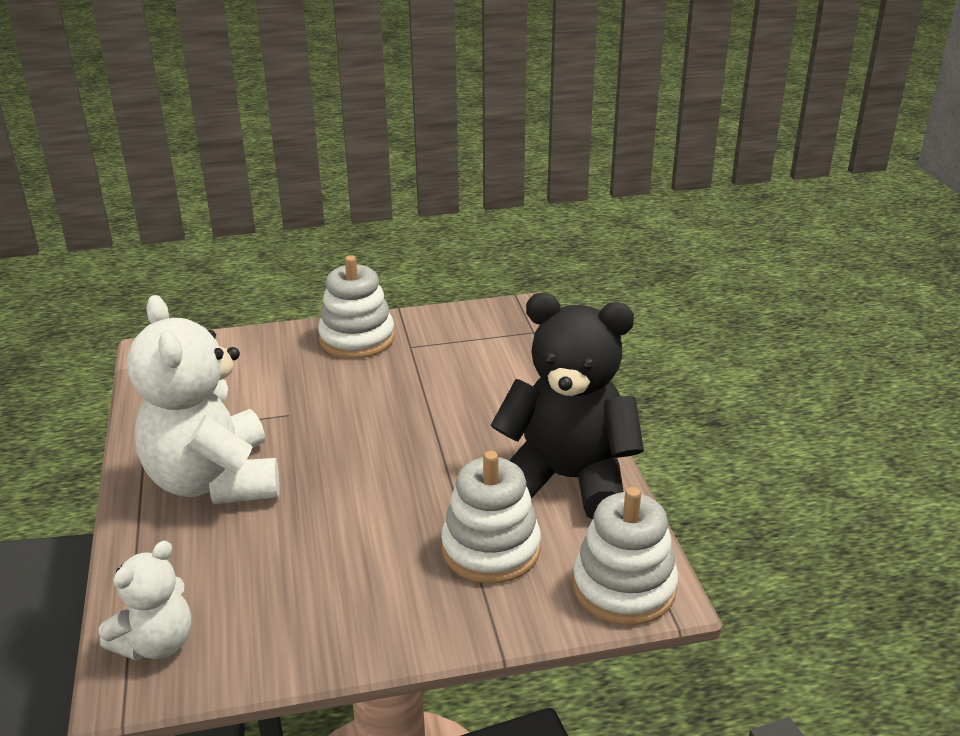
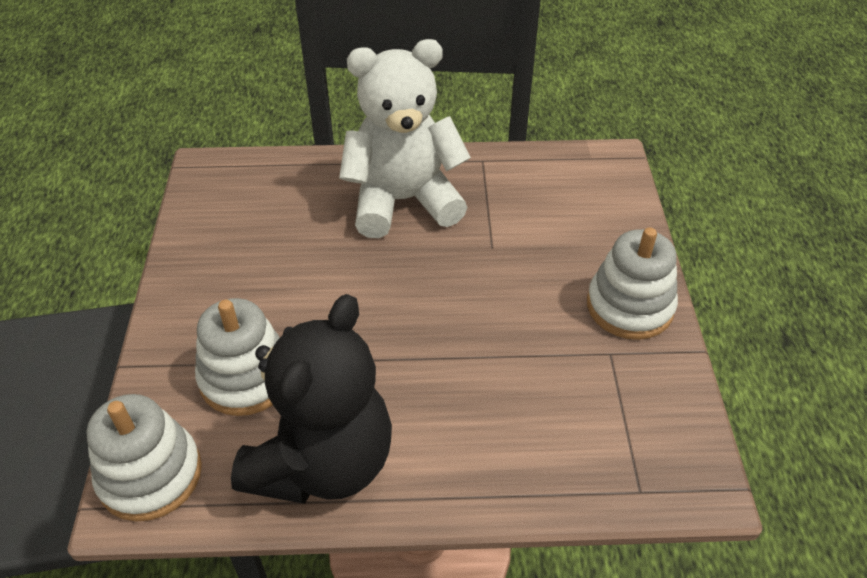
camera: 100 degrees right, 15 degrees up
white teddy bear [99,541,191,661] -> none

